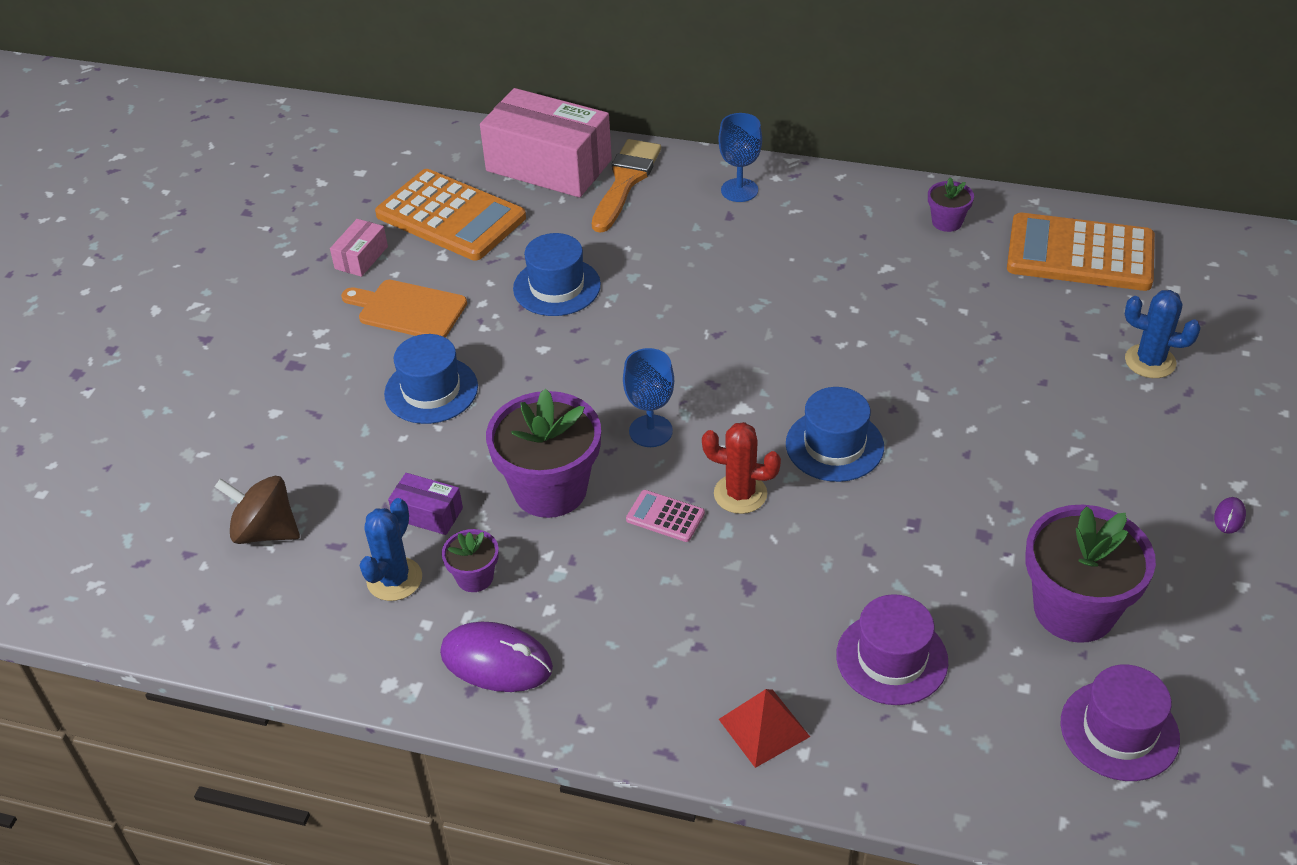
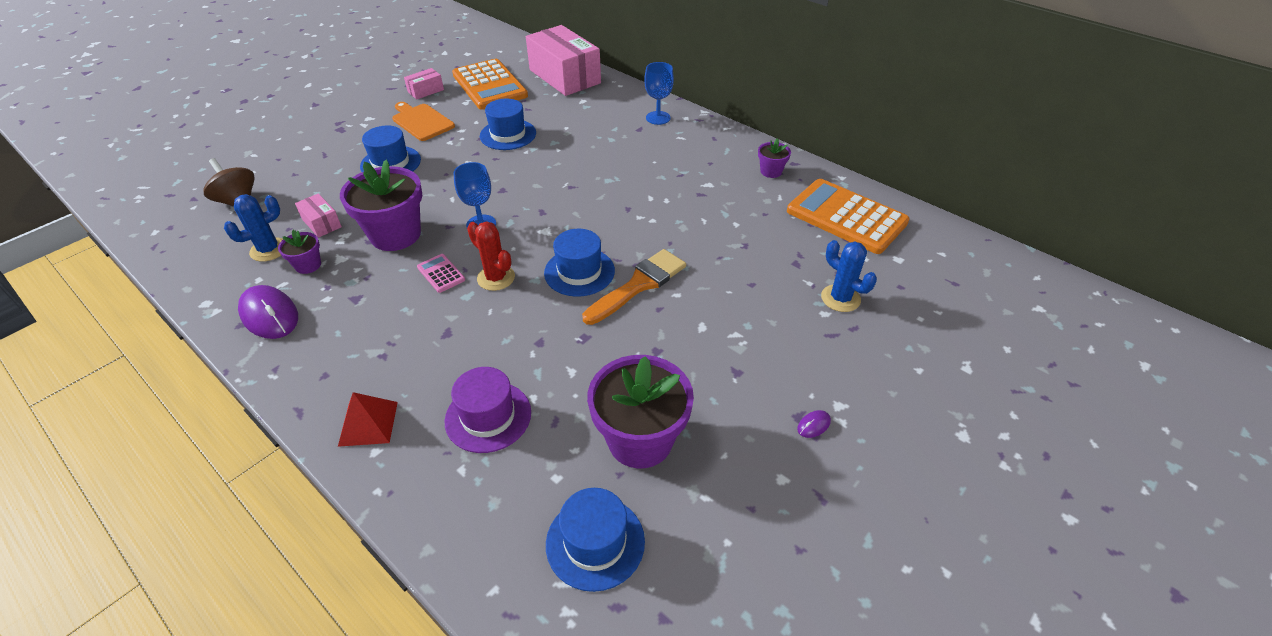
camera: 25 degrees right, 0 degrees up
purple box [388,473,463,535] -> pink box [295,194,342,238]
orange brush [592,139,661,233] -> orange brush moved to [582,249,686,325]
purple hat [1060,665,1180,781] -> blue hat [546,488,645,592]

